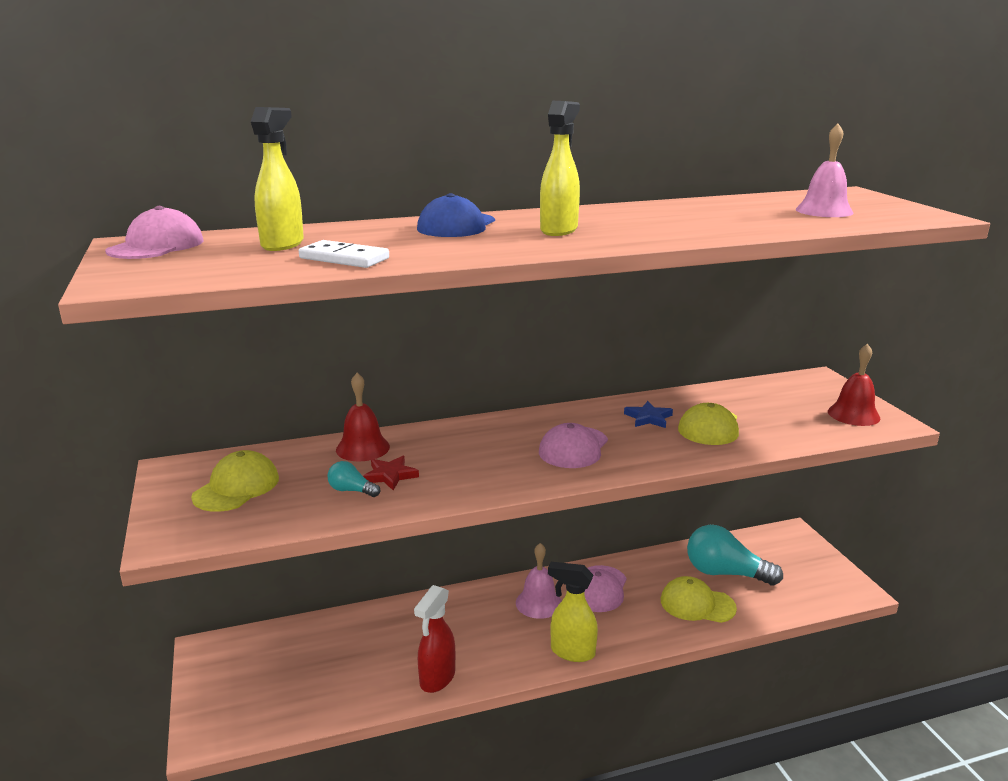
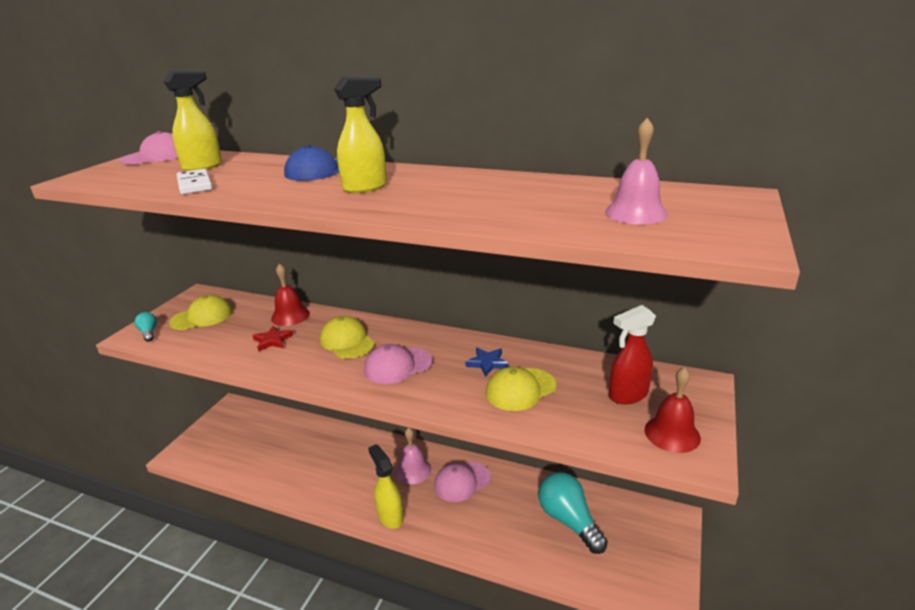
camera: 40 degrees right, 5 degrees up
turquoise light bulb [327,461,380,497] -> turquoise light bulb moved to [134,312,157,342]
red spray bottle [414,585,455,693] -> red spray bottle moved to [609,305,656,404]
yellow cap [661,576,737,623] -> yellow cap moved to [320,316,375,359]

